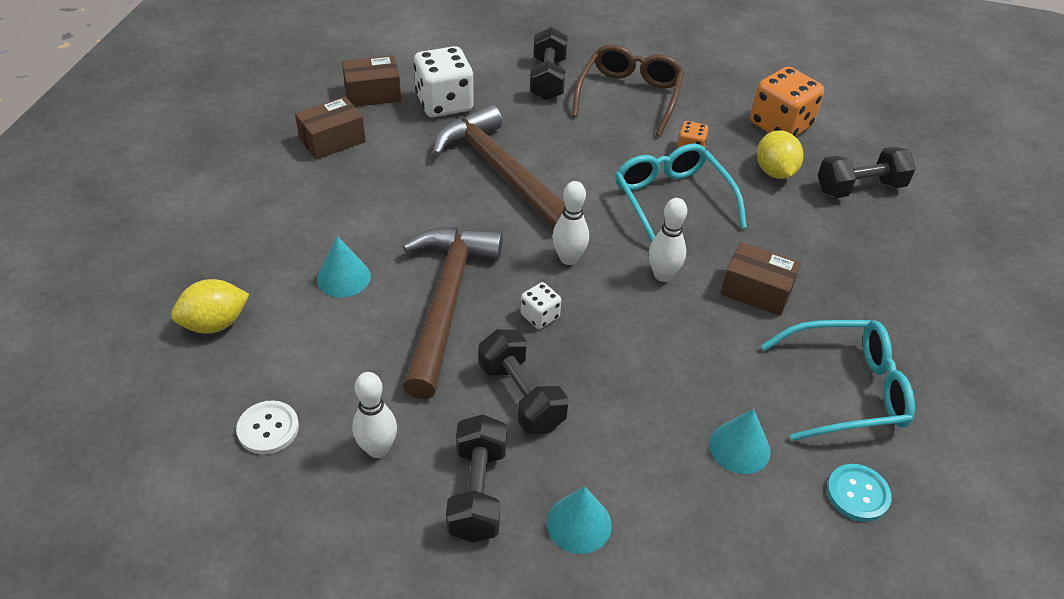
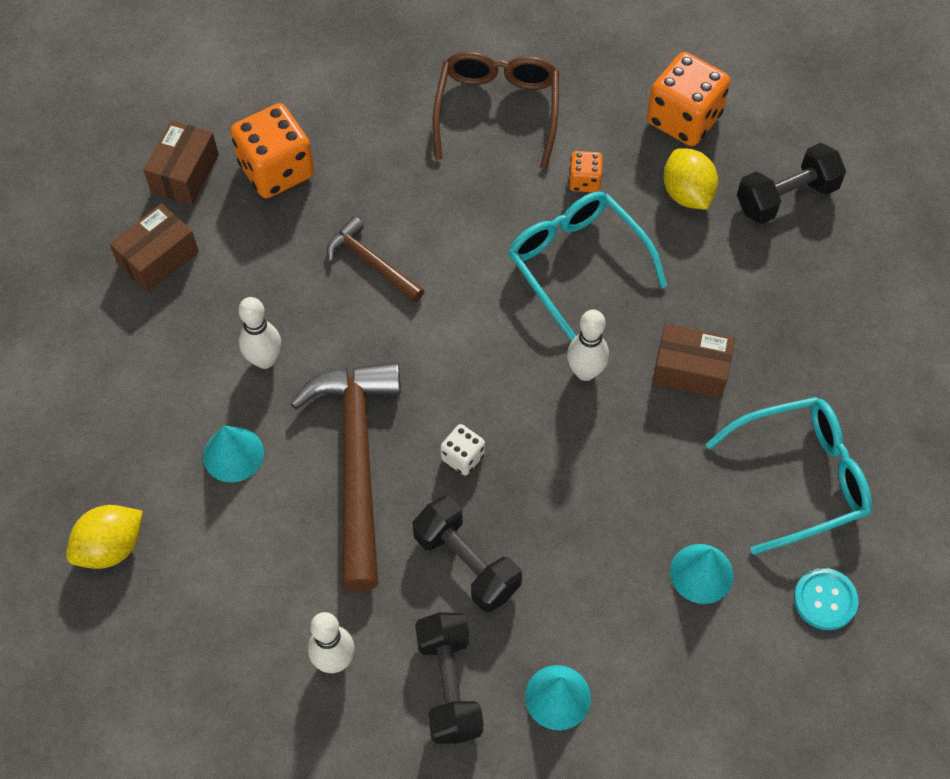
camera: 10 degrees left, 15 degrees up
white button [236,400,299,454] -> none
brown box [342,56,401,107] -> brown box turned 45 degrees counterclockwise [143,120,219,204]
white dice [413,46,474,117] -> orange dice [230,103,314,198]
brown hammer [433,104,565,230] -> brown hammer [327,217,424,303], size x0.51
black dumbbell [530,27,568,101] -> none
white bowling pin [552,181,589,265] -> white bowling pin moved to [239,297,281,369]

